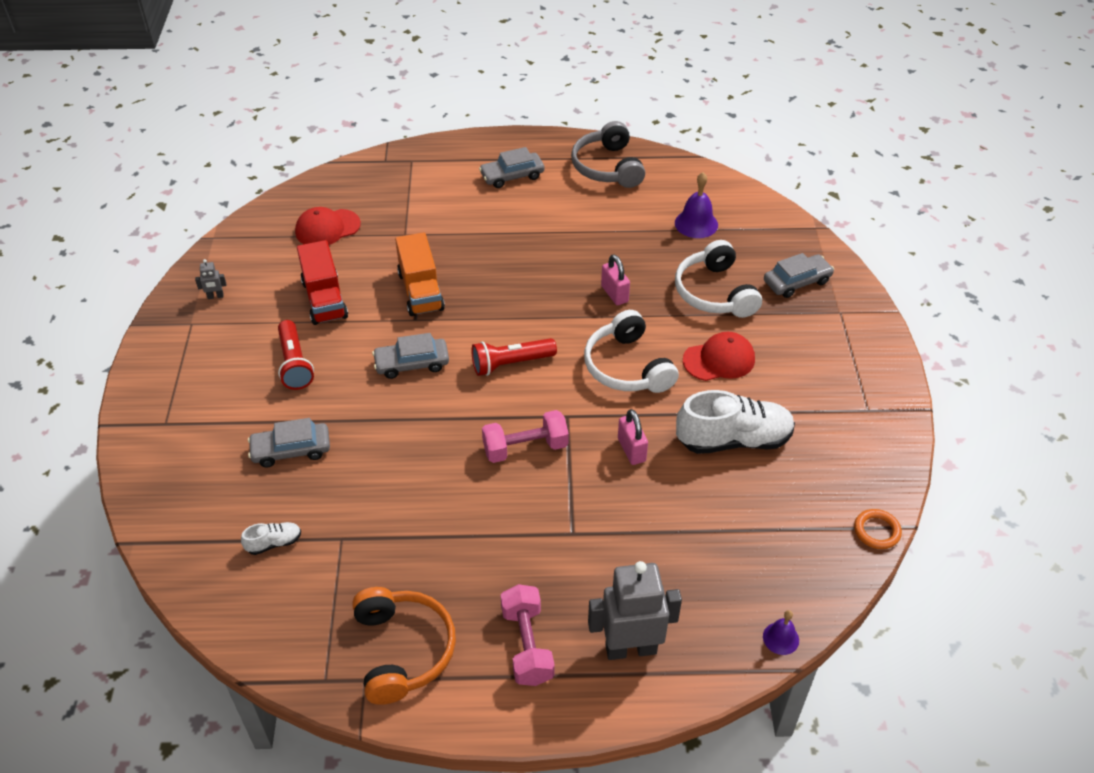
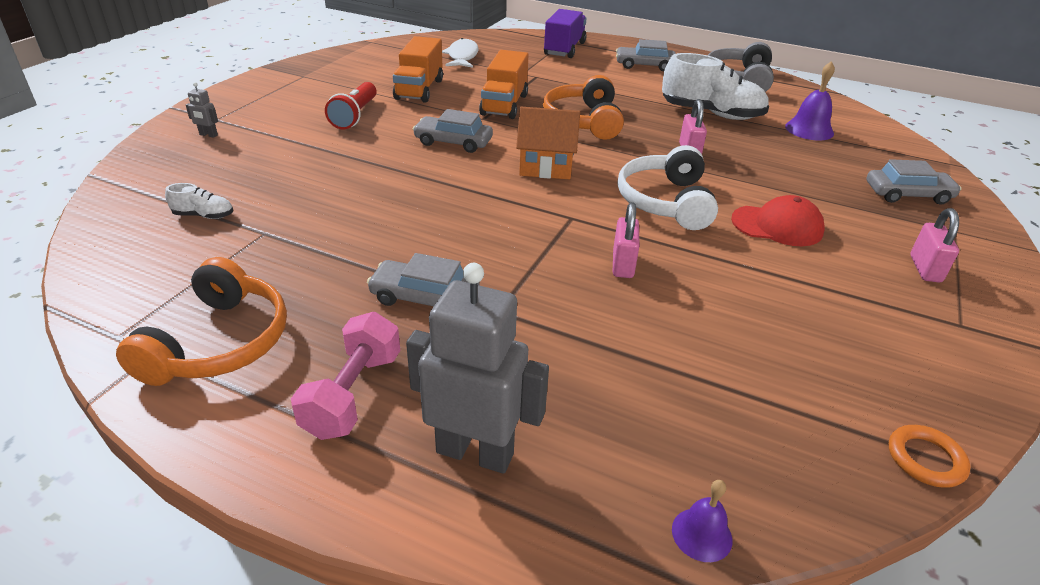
camera: 25 degrees right, 10 degrees down
grey robot [195,259,226,299] -> grey robot moved to [186,82,218,138]
grey car [248,418,330,467] -> grey car moved to [367,253,480,306]
red cap [295,207,361,245] -> white fish [442,38,478,68]
red truck [297,240,348,325] -> orange truck [393,36,443,103]
red flashlight [471,338,557,376] -> orange house [516,107,580,179]
pink dumbbell [482,410,569,463] -> none
white headphones [675,240,762,318] -> none
white shoe [676,390,795,454] -> white shoe moved to [662,53,769,120]
none -> orange headphones [543,75,624,140]
none -> purple truck [544,9,587,58]
none -> pink padlock [910,208,959,282]

